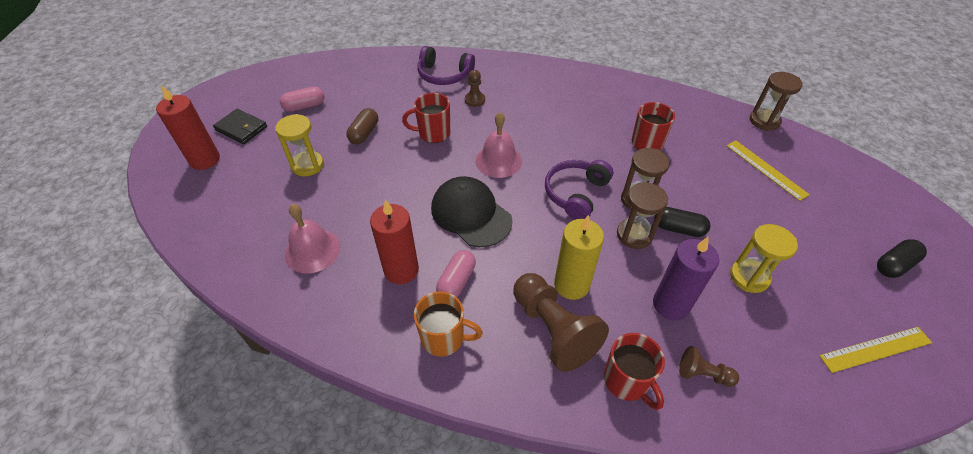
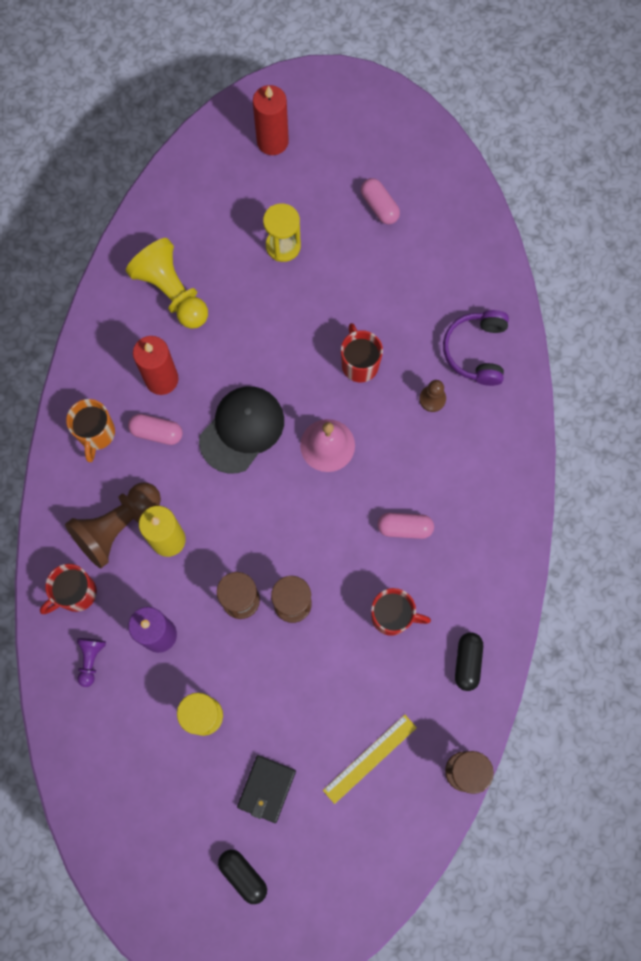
camera: 80 degrees right, 25 degrees up
black wallet [213,109,267,144] -> black wallet moved to [237,755,296,823]
pink bell [285,204,340,273] -> yellow pawn [126,238,208,329]
brown capsule [347,108,378,144] -> none
purple headphones [545,160,613,220] -> none
black capsule [654,207,710,237] -> black capsule moved to [455,632,483,691]
brown pawn [679,346,739,387] -> purple pawn [77,638,106,687]
yellow ruler [819,327,932,373] -> none
none -> pink capsule [377,513,434,539]

